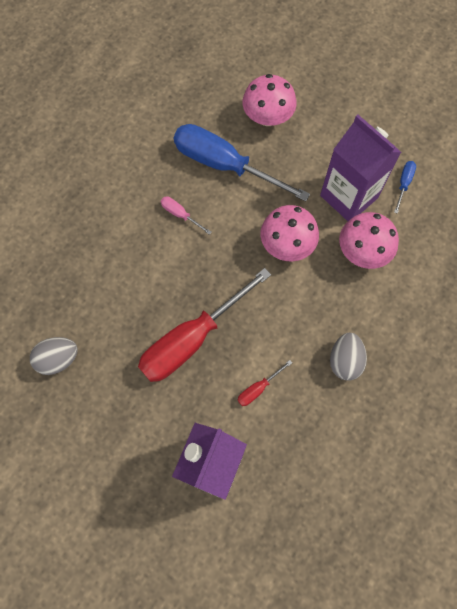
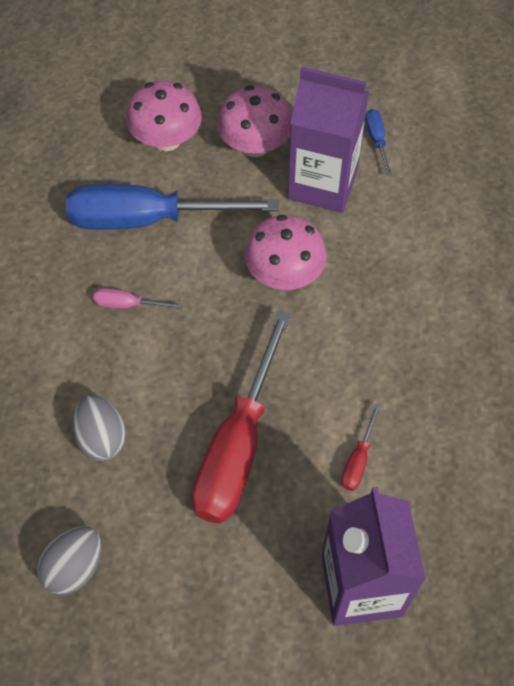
camera: 30 degrees left, 10 degrees down
grey egg [330,333,367,380] -> grey egg moved to [72,395,126,461]
pink mushroom [339,212,399,269] -> pink mushroom moved to [217,85,292,157]

